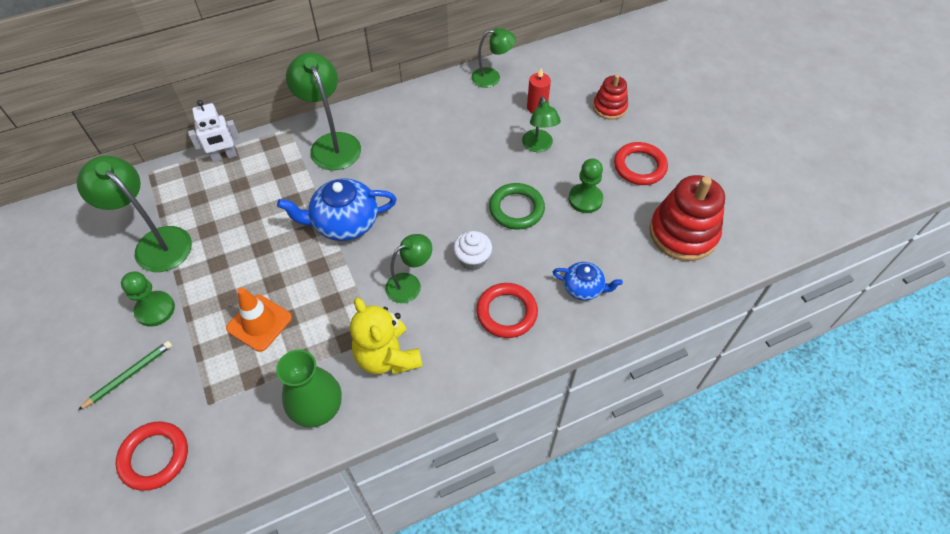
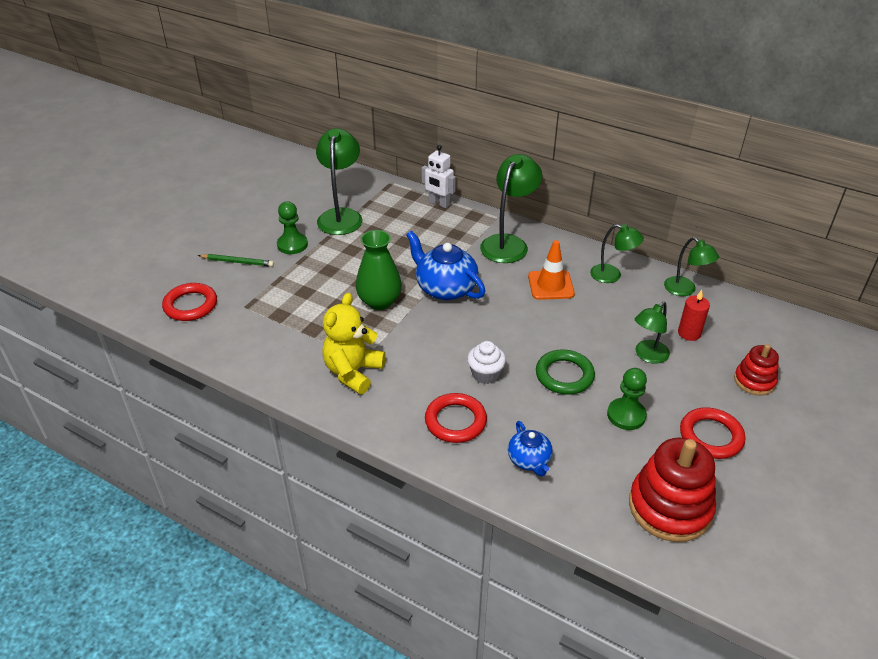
camera: 55 degrees right, 15 degrees down
orange traffic cone [226,287,292,352] -> orange traffic cone moved to [528,240,575,300]
green vase [276,350,342,428] -> green vase moved to [356,230,402,310]
green lamp [385,234,432,303] -> green lamp moved to [590,224,644,283]

